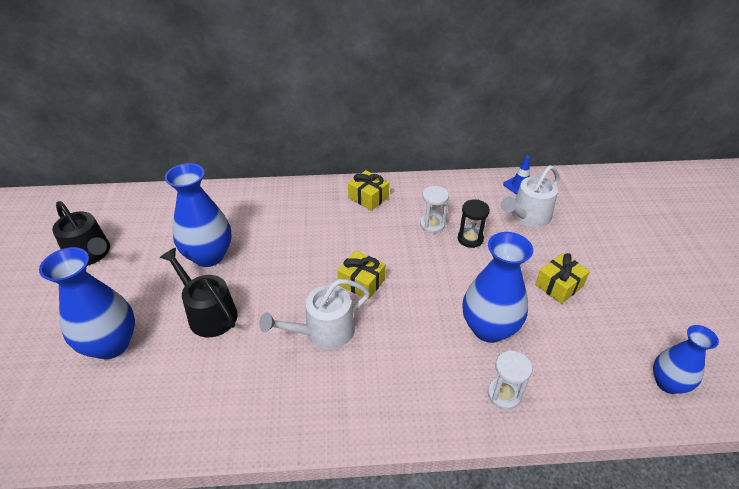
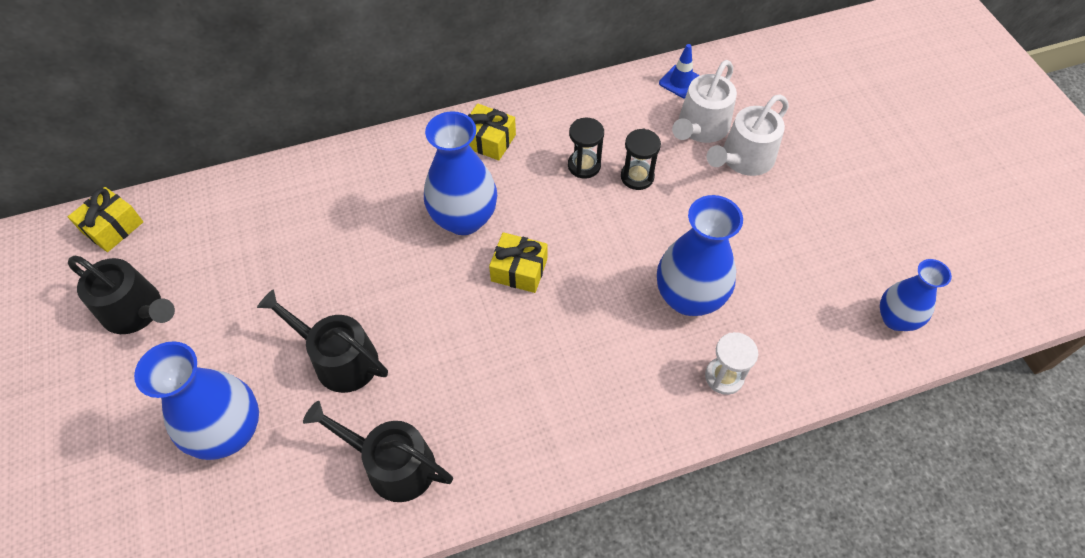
camera: 15 degrees left, 15 degrees up
blue vase [165,163,232,267] -> blue vase moved to [424,111,497,235]
white watering can [259,279,370,349] -> white watering can moved to [707,95,789,176]
white hourglass [420,186,449,233] -> black hourglass [568,118,604,179]
yellow gift [535,253,590,304] -> yellow gift moved to [68,187,143,252]
none -> black watering can [303,401,453,502]

